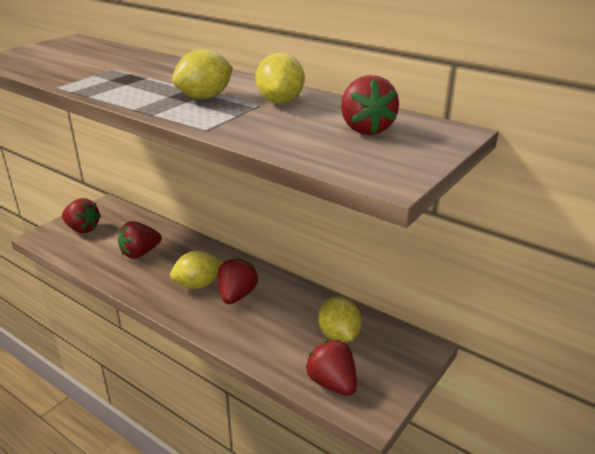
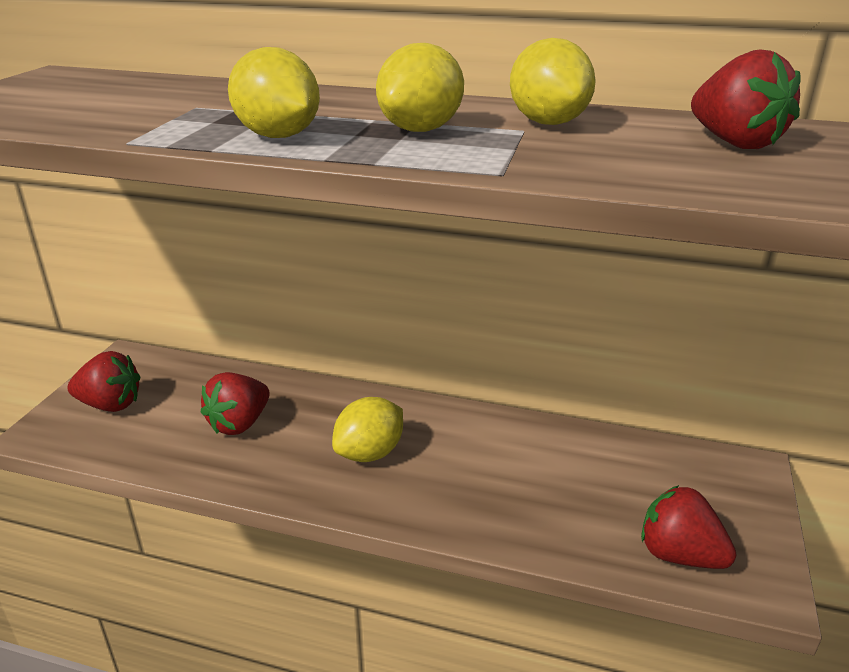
camera: 20 degrees left, 0 degrees up
red strawberry [218,258,258,304] -> none
yellow lemon [318,296,362,343] -> yellow lemon moved to [228,47,320,138]

